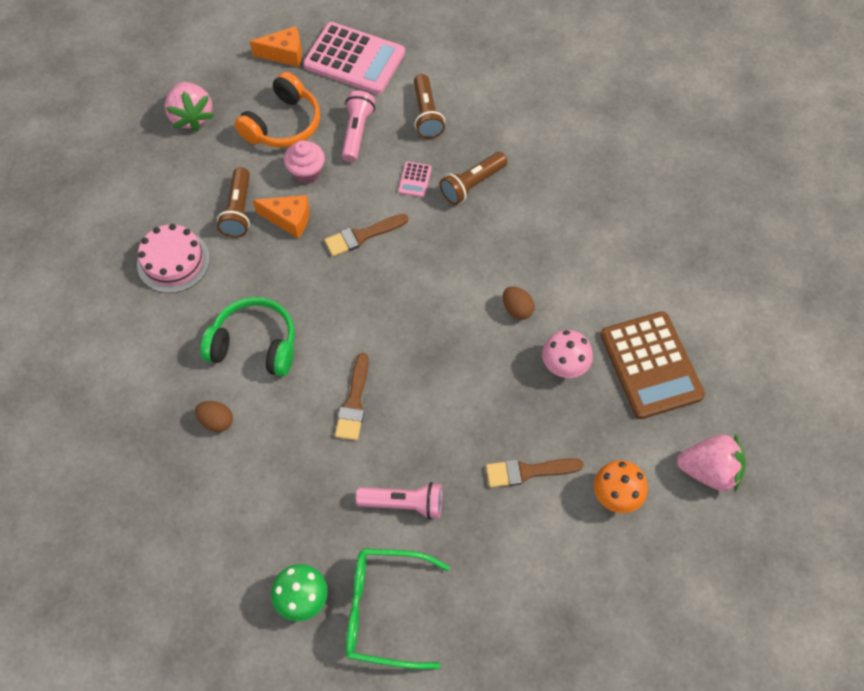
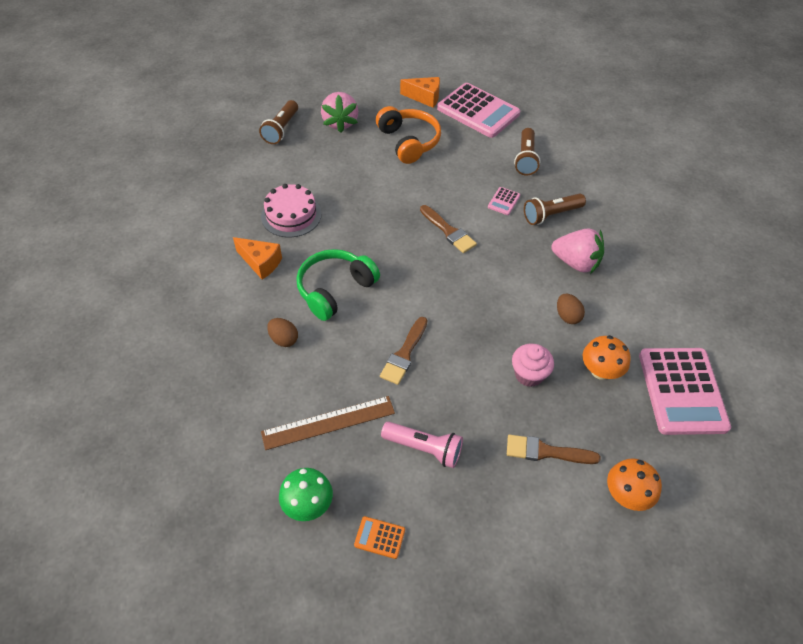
camera: 15 degrees right, 10 degrees down
green headphones [200,297,295,377] -> green headphones turned 75 degrees counterclockwise [296,249,380,321]
brown flashlight [217,167,250,238] -> brown flashlight moved to [259,100,298,144]
orange headphones [234,72,320,148] -> orange headphones turned 75 degrees counterclockwise [376,106,441,164]
orange cheese [253,195,309,238] -> orange cheese moved to [233,237,282,279]
pink cupcake [284,140,325,184] -> pink cupcake moved to [512,344,554,387]
brown brush [325,214,408,257] -> brown brush turned 120 degrees counterclockwise [420,205,477,253]
pink flashlight [342,90,375,162] -> none
green glasses [346,548,450,669] -> orange calculator [354,516,405,559]
pink mushroom [542,330,593,378] -> orange mushroom [583,335,631,380]
brown calculator [600,311,705,419] -> pink calculator [639,348,731,435]
pink strawberry [677,434,746,492] -> pink strawberry moved to [551,228,604,274]
none -> brown ruler [261,396,395,450]

